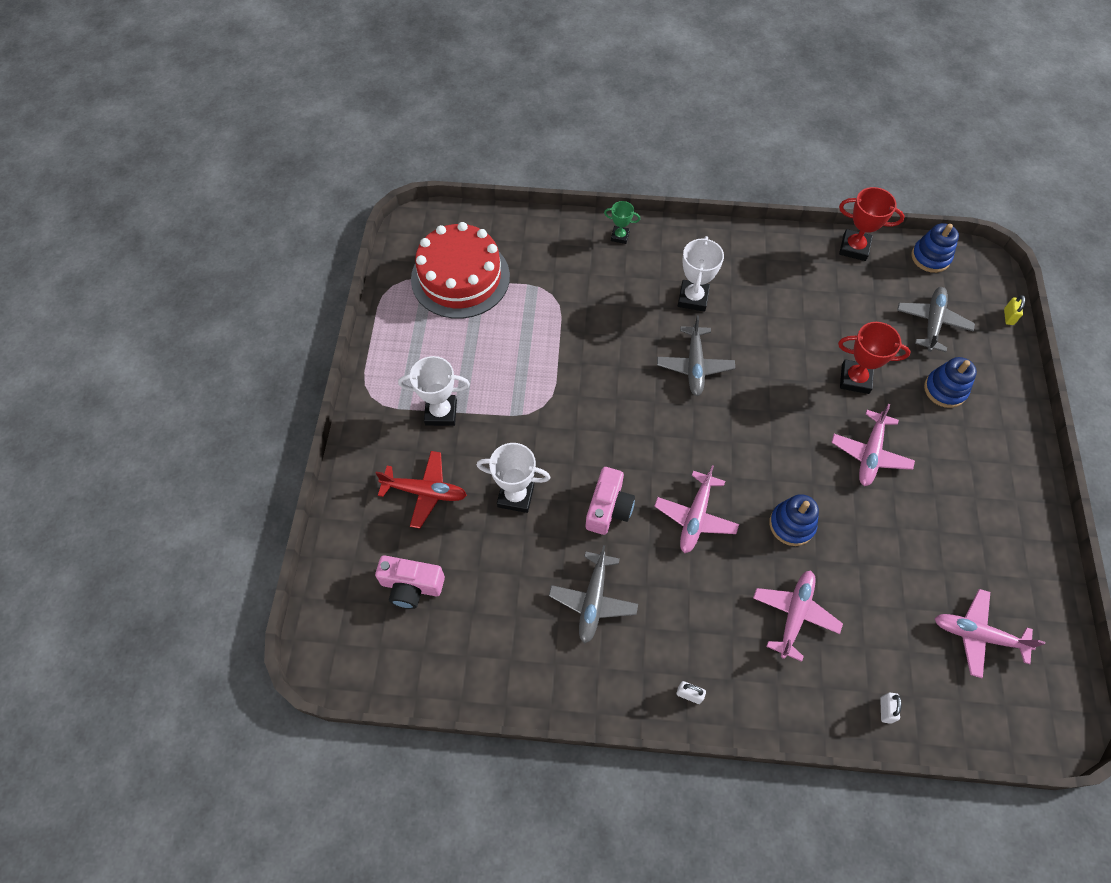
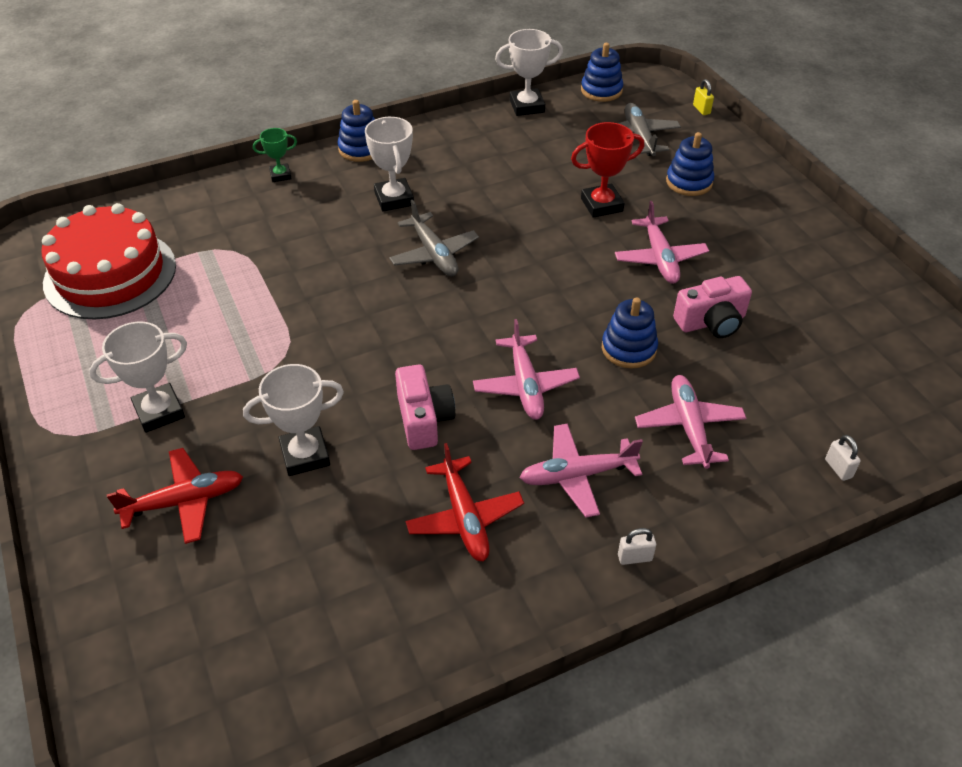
camera: 30 degrees left, 15 degrees down
pink camera [375,555,445,609] -> pink camera moved to [673,276,752,338]
grey plane [549,545,638,644] -> red plane [405,443,524,562]
red trophy [839,187,905,261] -> white trophy [495,29,563,116]
pink plane [934,589,1045,678] -> pink plane moved to [520,424,643,518]
none -> blue stacking toy [338,100,375,162]

